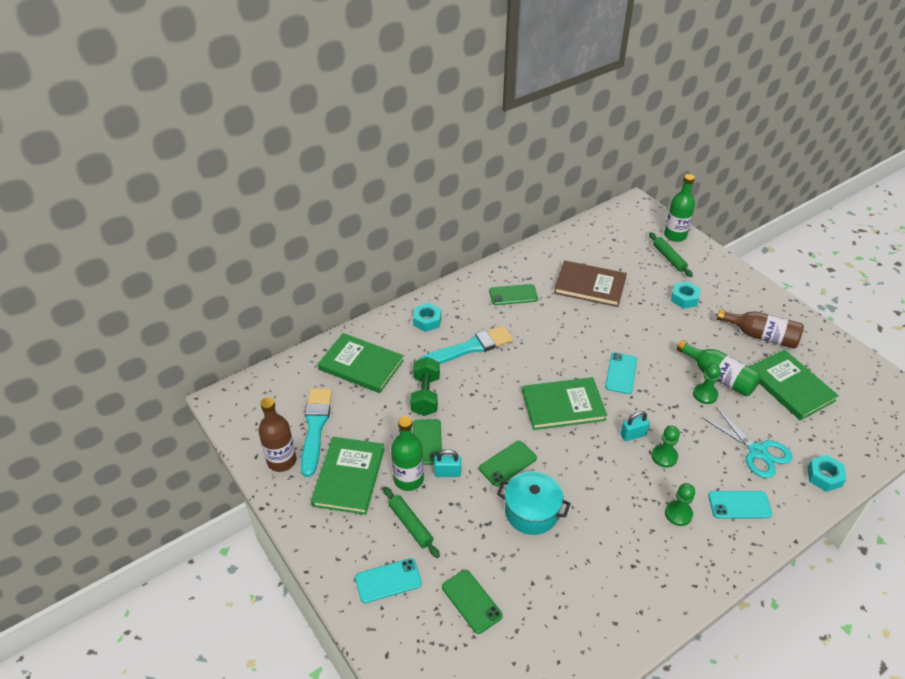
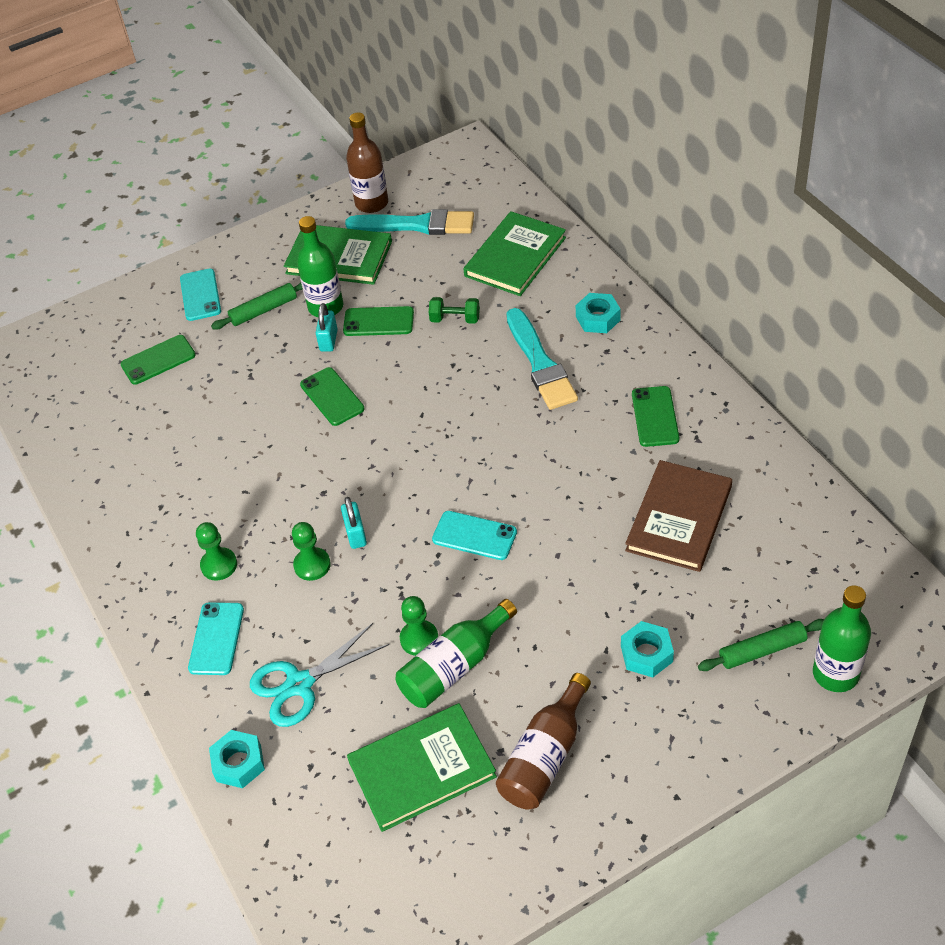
camera: 100 degrees right, 5 degrees up
green dumbbell [410,357,440,416] -> green dumbbell [429,297,480,324], size x0.65
turquoise pot [497,471,571,535] -> none
green book [522,377,607,430] -> none

